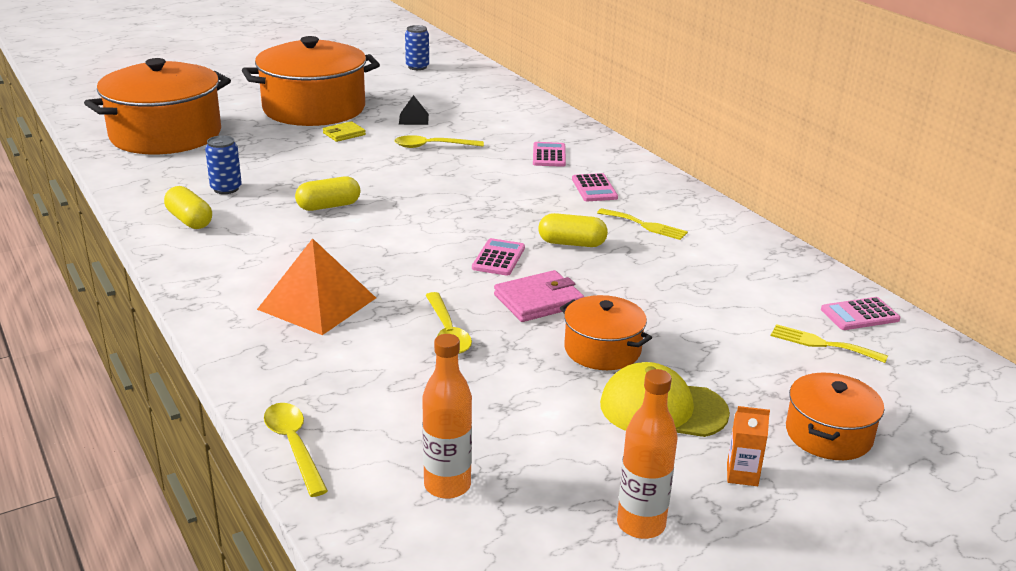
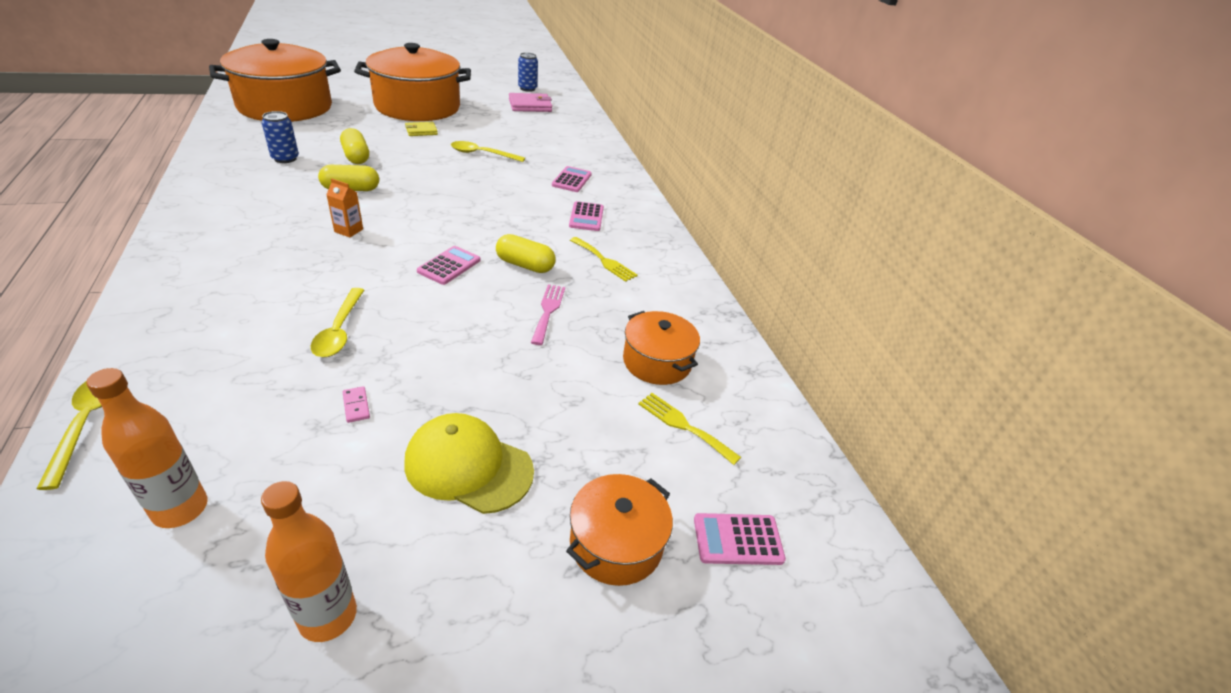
camera: 10 degrees right, 10 degrees up
yellow capsule [164,186,212,229] -> yellow capsule moved to [340,128,369,164]
orange pyramid [257,238,376,335] -> none
black pyramid [399,95,429,125] -> none
pink wallet [494,270,584,322] -> pink wallet moved to [509,93,552,112]
orange pot [560,295,652,370] -> orange pot moved to [623,311,700,385]
orange carton [727,406,770,486] -> orange carton moved to [326,178,363,237]
pink calculator [821,297,900,330] -> pink calculator moved to [694,513,786,565]
none -> pink domino [343,386,370,423]
none -> pink fork [531,284,565,345]

